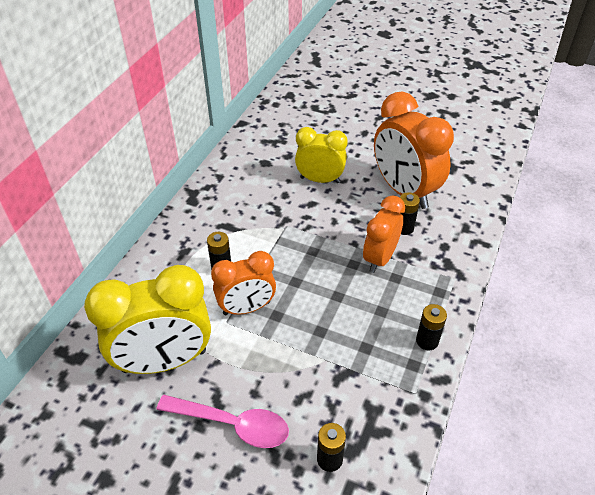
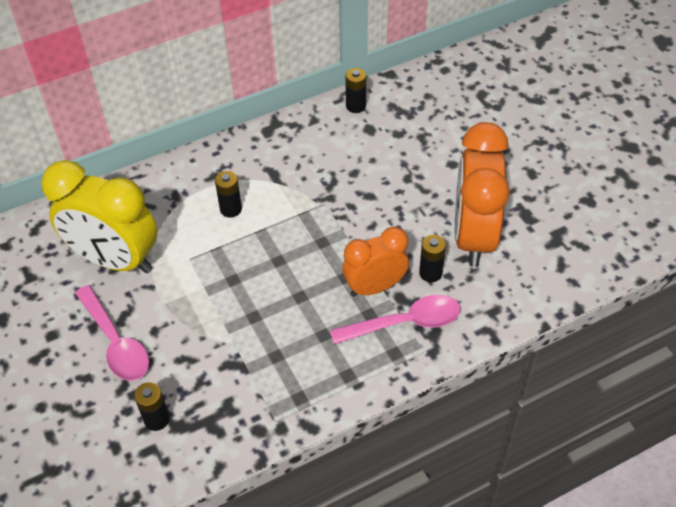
camera: 40 degrees right, 5 degrees up
orange clock [211,251,276,315] -> none
yellow clock [295,127,348,183] -> none
black battery [416,304,447,350] -> black battery moved to [345,68,366,113]
none -> pink spoon [330,295,461,344]

